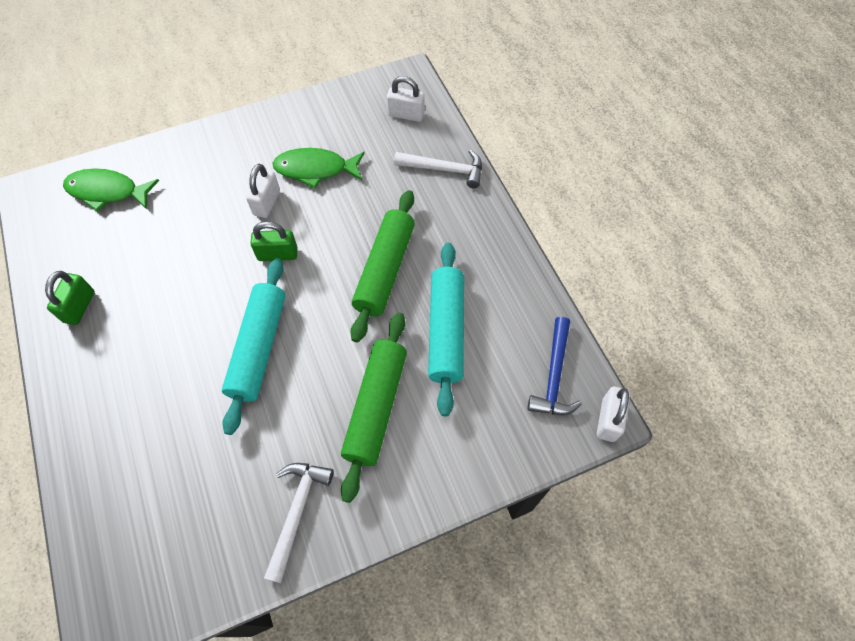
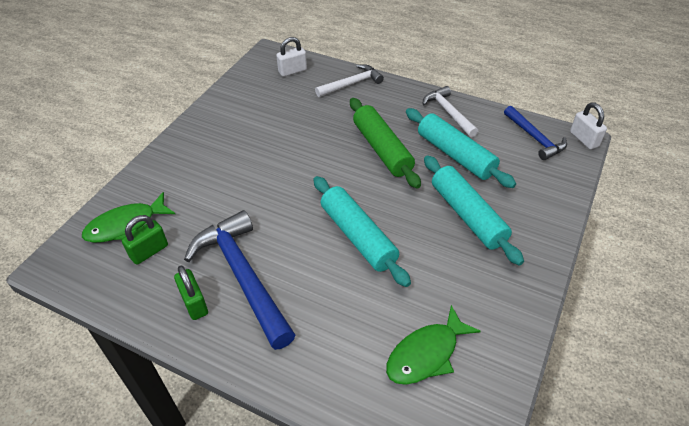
camera: 40 degrees left, 15 degrees down
white padlock [246,164,280,218] -> none
green padlock [250,221,298,261] -> green padlock moved to [122,215,168,265]
white hammer [264,463,334,583] -> white hammer moved to [423,86,478,137]
green fish [272,148,365,188] -> green fish moved to [386,305,481,385]
green rolling pin [341,313,407,503] -> turquoise rolling pin [424,155,524,265]
none -> blue hammer [184,210,295,350]

